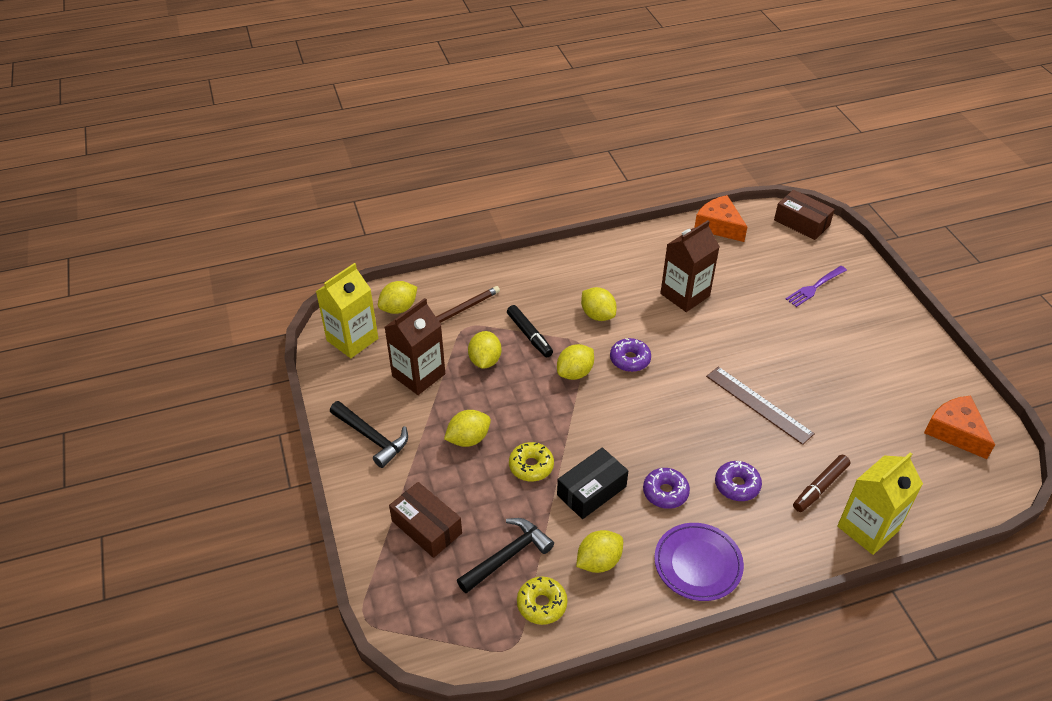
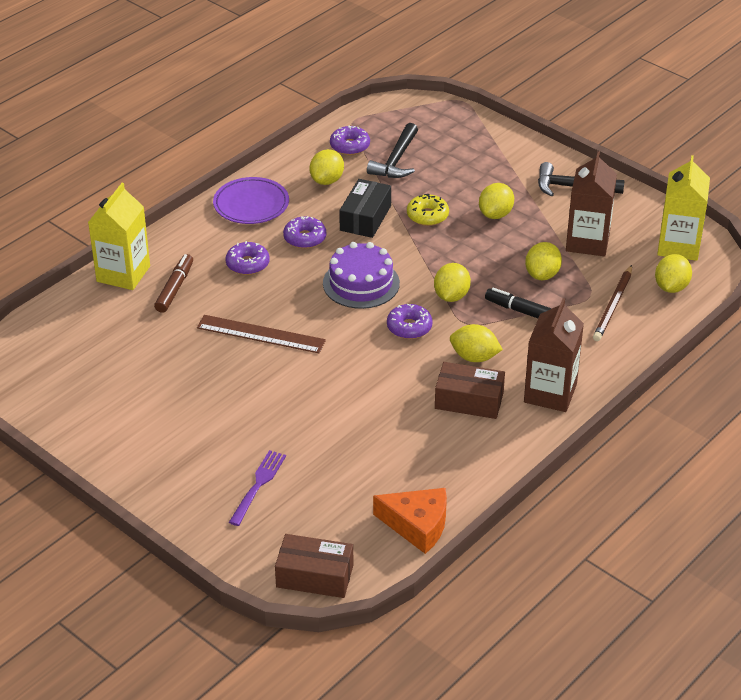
camera: 150 degrees right, 5 degrees down
brown box [389,482,462,558] -> brown box moved to [435,362,505,419]
yellow lemon [468,331,501,369] -> yellow lemon turned 45 degrees clockwise [525,242,562,280]
yellow donut [517,577,568,625] -> purple donut [330,126,370,155]
brown carton [660,220,720,312] -> brown carton moved to [524,298,584,412]
orange cheese [924,395,995,459] -> none
none -> purple cake [323,242,400,309]

